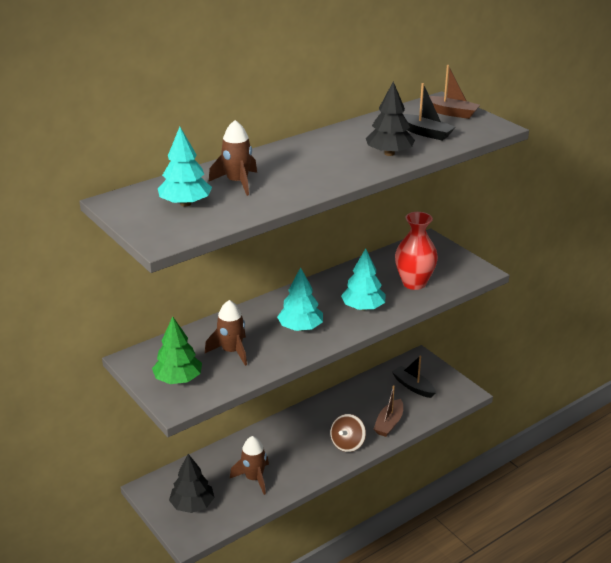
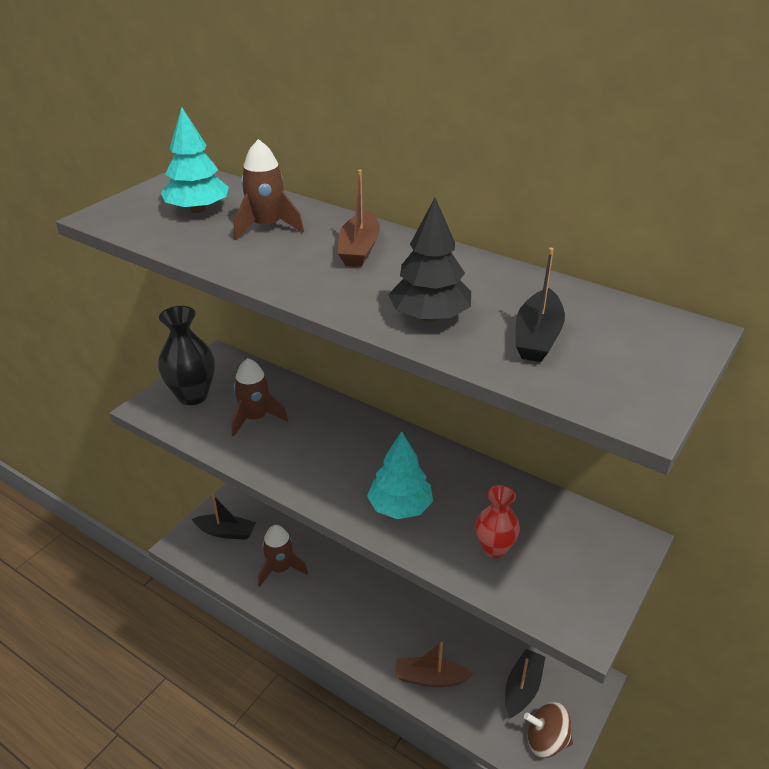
camera: 70 degrees right, 5 degrees up
green tree [152,316,202,384] -> black vase [158,306,215,405]
black tree [169,454,215,513] -> black boat [192,494,256,540]
turquoise tree [277,267,323,331] -> none
brown spinning top [330,414,366,452] -> brown spinning top moved to [524,702,573,758]
red vase [395,212,438,290] -> red vase [476,485,520,558], size x0.64
brown boat [420,65,480,119] -> brown boat moved to [338,170,380,267]

